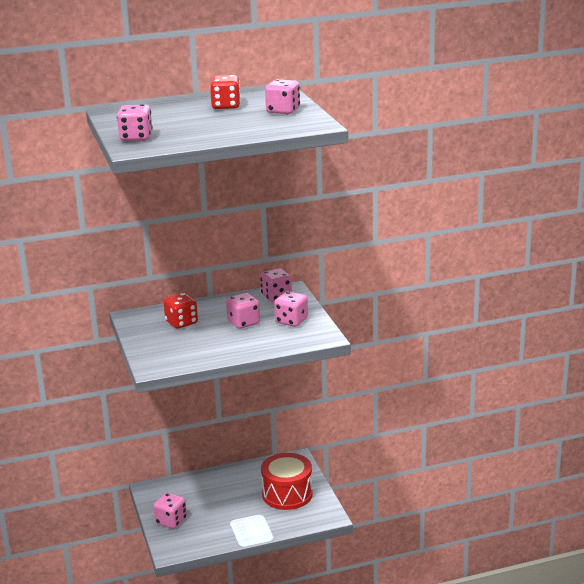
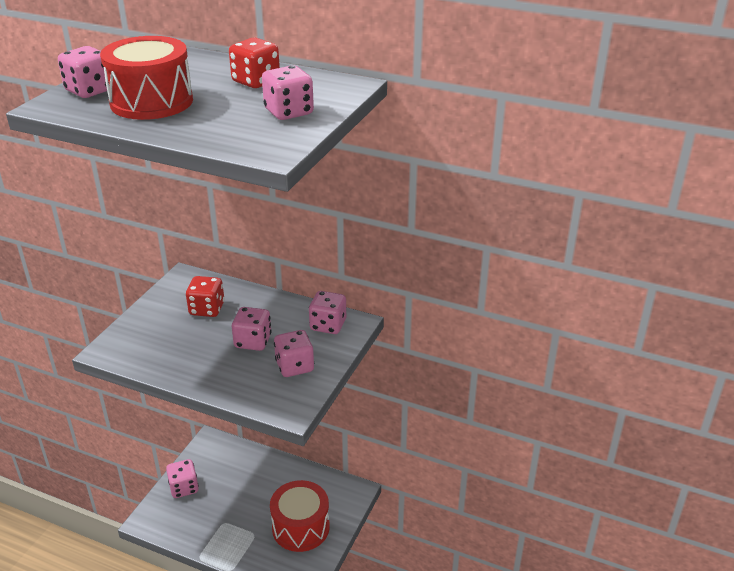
camera: 40 degrees right, 10 degrees up
none -> red drum [100,36,193,120]

